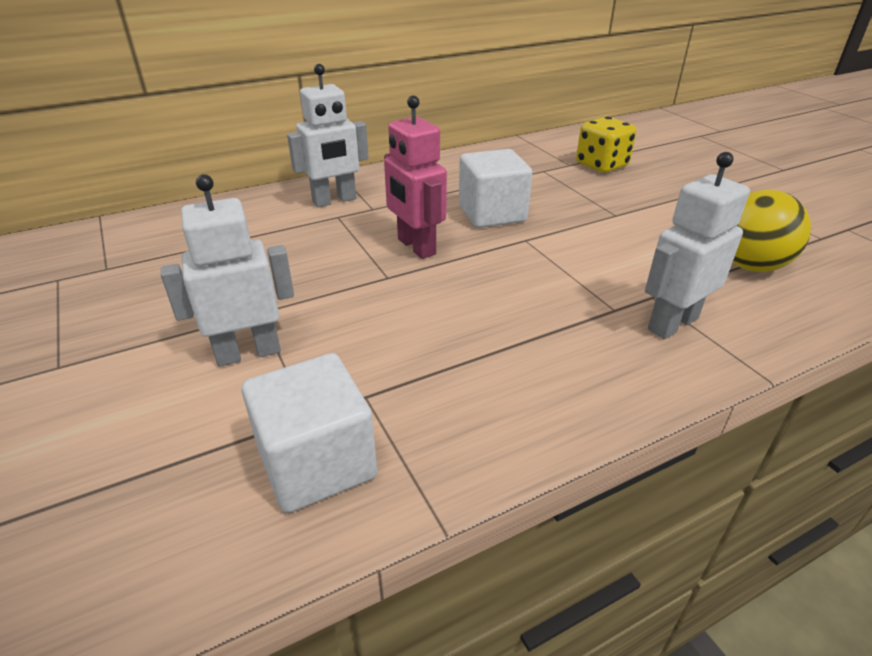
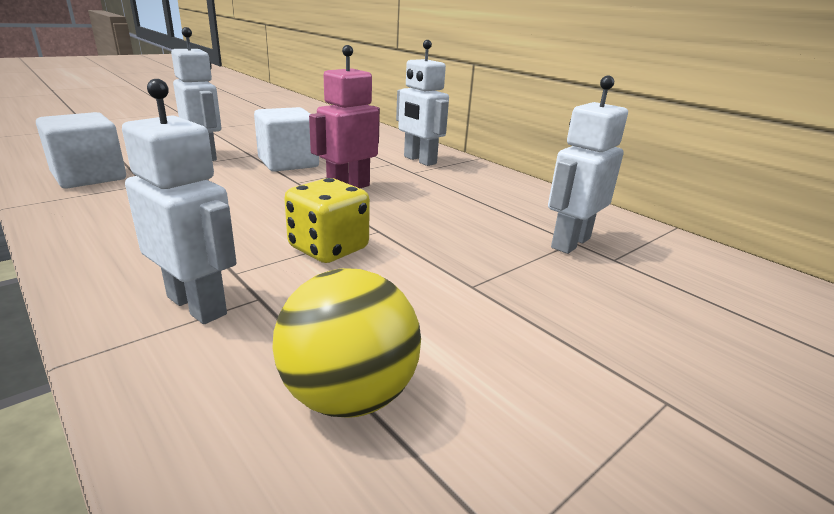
camera: 75 degrees right, 10 degrees down
white cube [459,149,532,228] -> white cube moved to [254,107,319,172]
yellow dice [576,117,637,173] -> yellow dice moved to [284,178,370,263]
none -> white robot [548,76,628,254]

